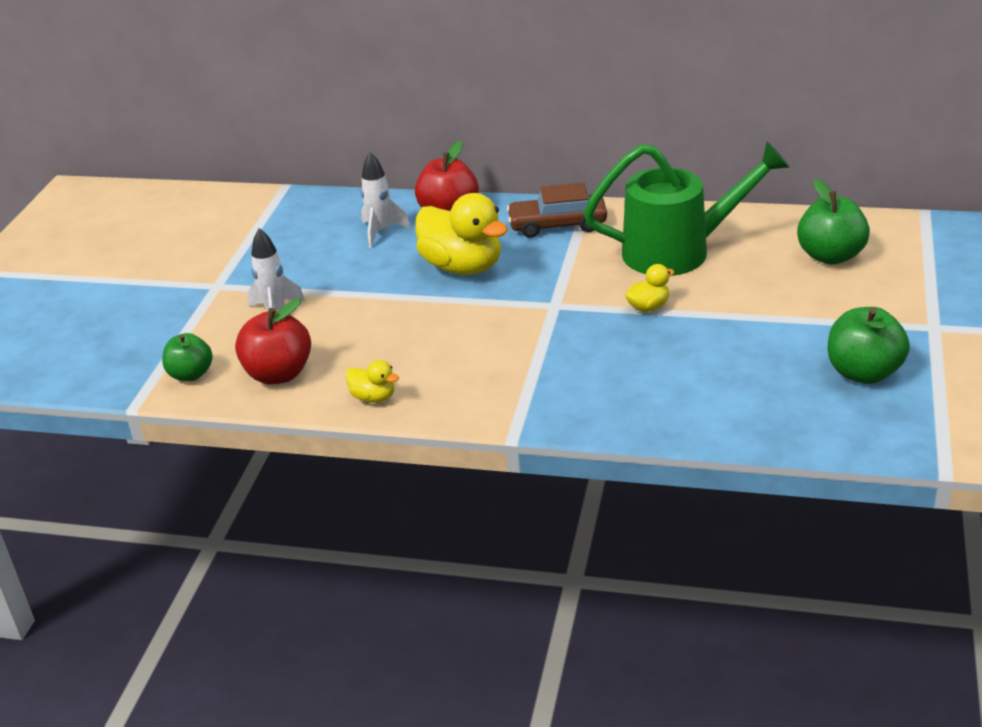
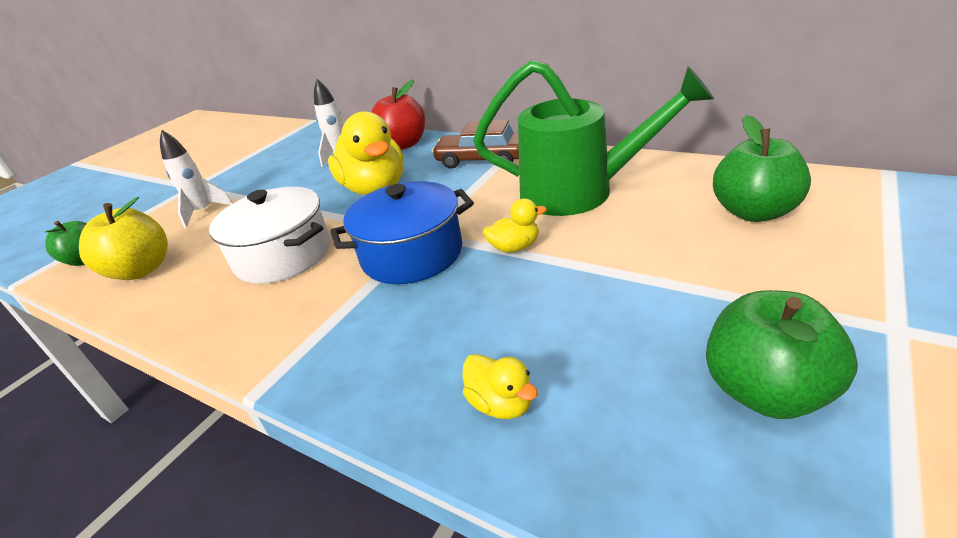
camera: 20 degrees right, 0 degrees up
red apple [235,299,311,385] -> yellow apple [79,197,168,280]
yellow duck [345,360,399,403] -> yellow duck moved to [463,354,538,419]
none -> white pot [209,187,330,284]
none -> blue pot [330,181,474,284]

